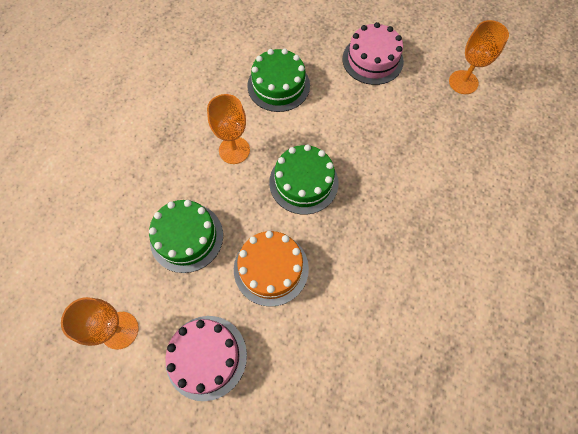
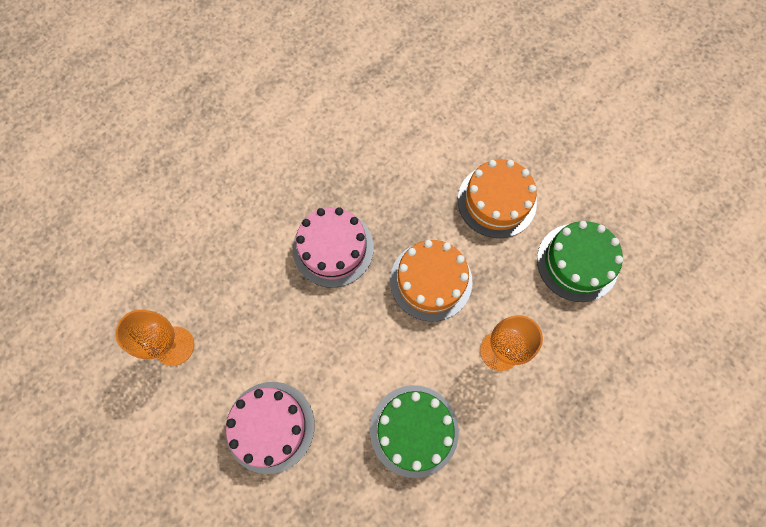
camera: 160 degrees left, 5 degrees up
orange goblet [61,297,139,350] -> none
pink cake [165,316,247,401] -> pink cake moved to [293,207,374,288]
green cake [269,144,339,215] -> orange cake [390,240,472,321]

